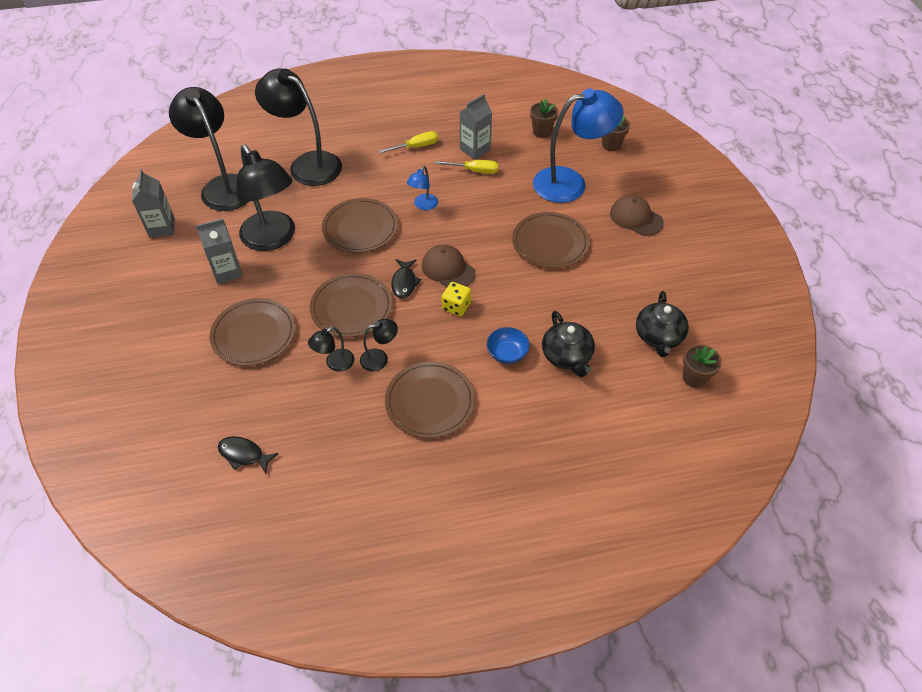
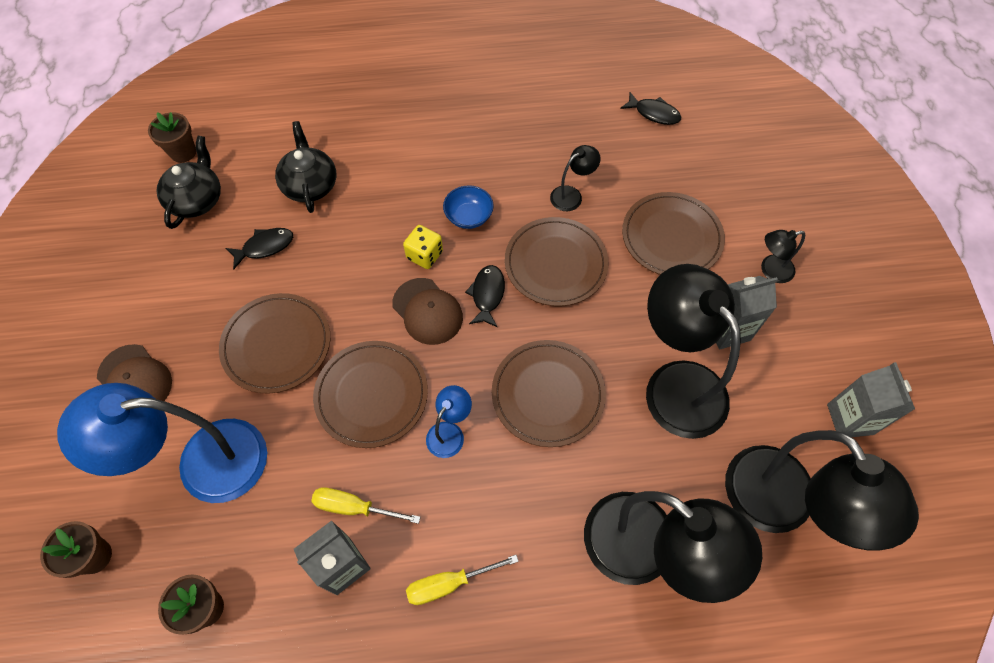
camera: 175 degrees left, 10 degrees up
black lamp [360,319,398,372] -> black lamp moved to [761,230,805,283]
brown plate [385,361,475,438] -> brown plate moved to [313,341,428,448]
blue bowl [487,327,530,364] -> blue bowl moved to [443,185,494,229]
none -> black fish [225,228,293,269]

